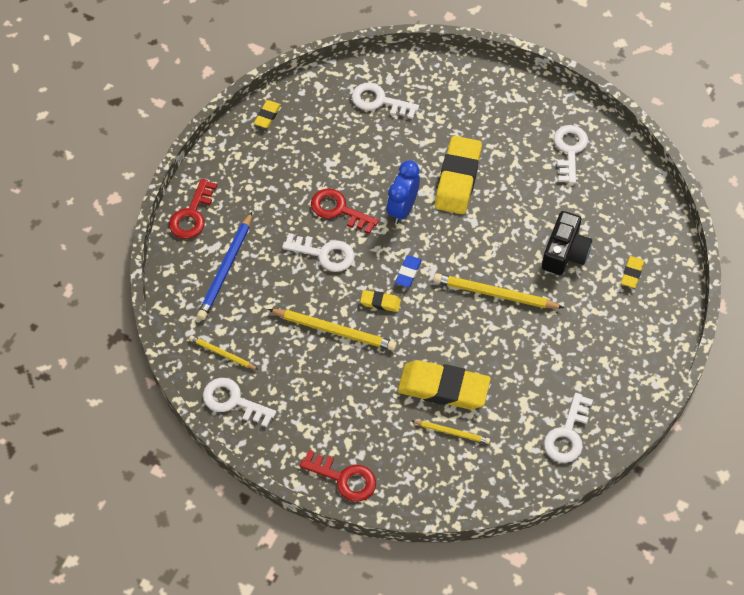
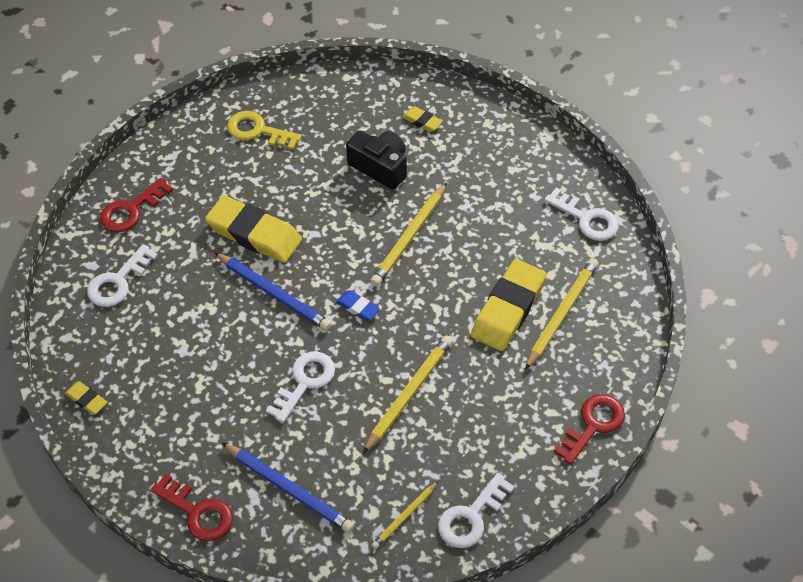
camera: 75 degrees left, 5 degrees down
red key [311,188,379,234] -> red key moved to [100,178,173,232]
yellow eraser [360,290,401,312] -> none
blue clock [387,160,420,224] -> blue pencil [214,252,332,331]
yellow pencil [412,420,490,444] -> yellow pencil [525,258,599,370], size x1.73
white key [554,125,588,184] -> yellow key [227,111,301,150]

